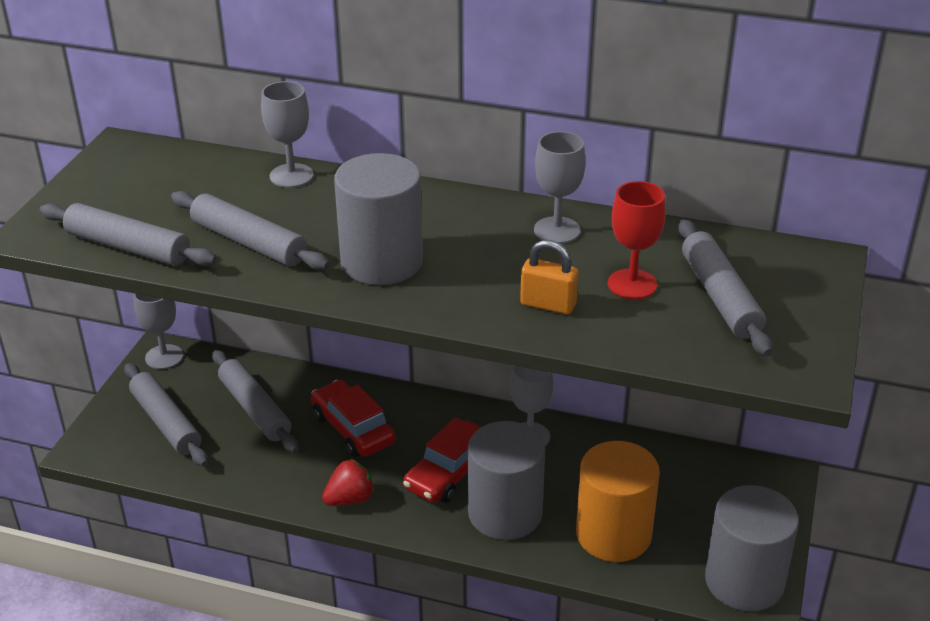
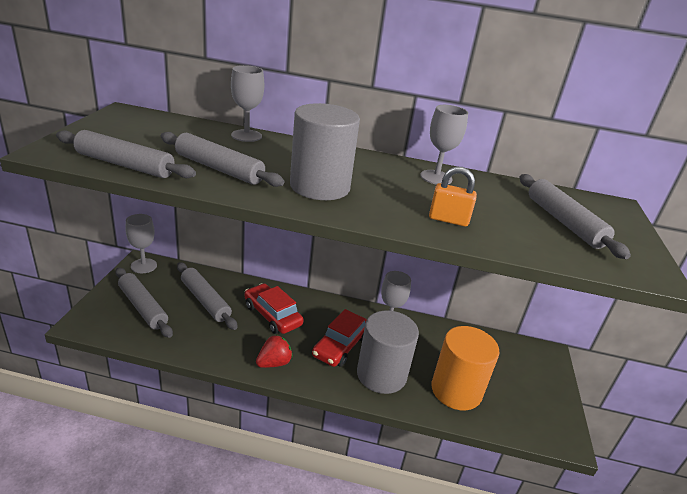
camera: 10 degrees left, 5 degrees down
red goblet [608,181,666,299] -> none
grey cylinder [705,485,799,611] -> none

